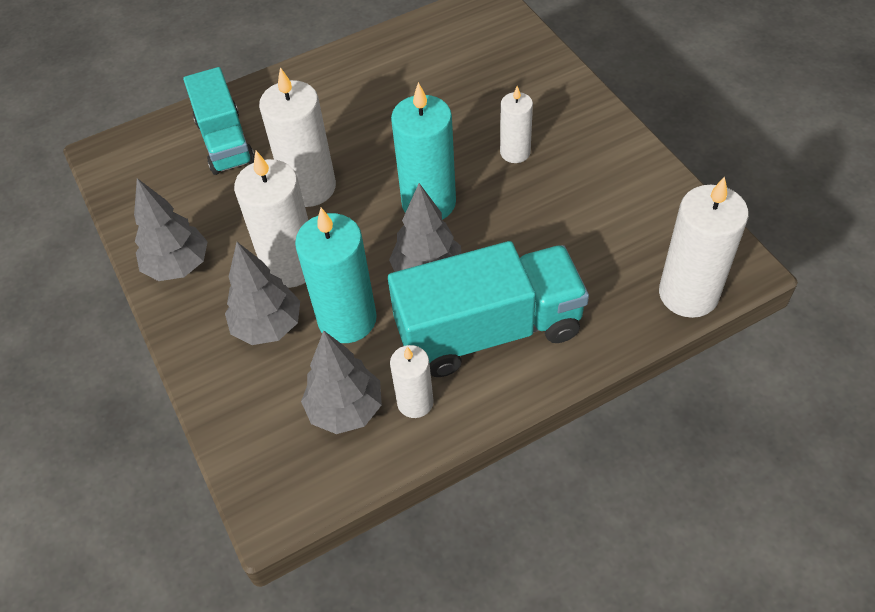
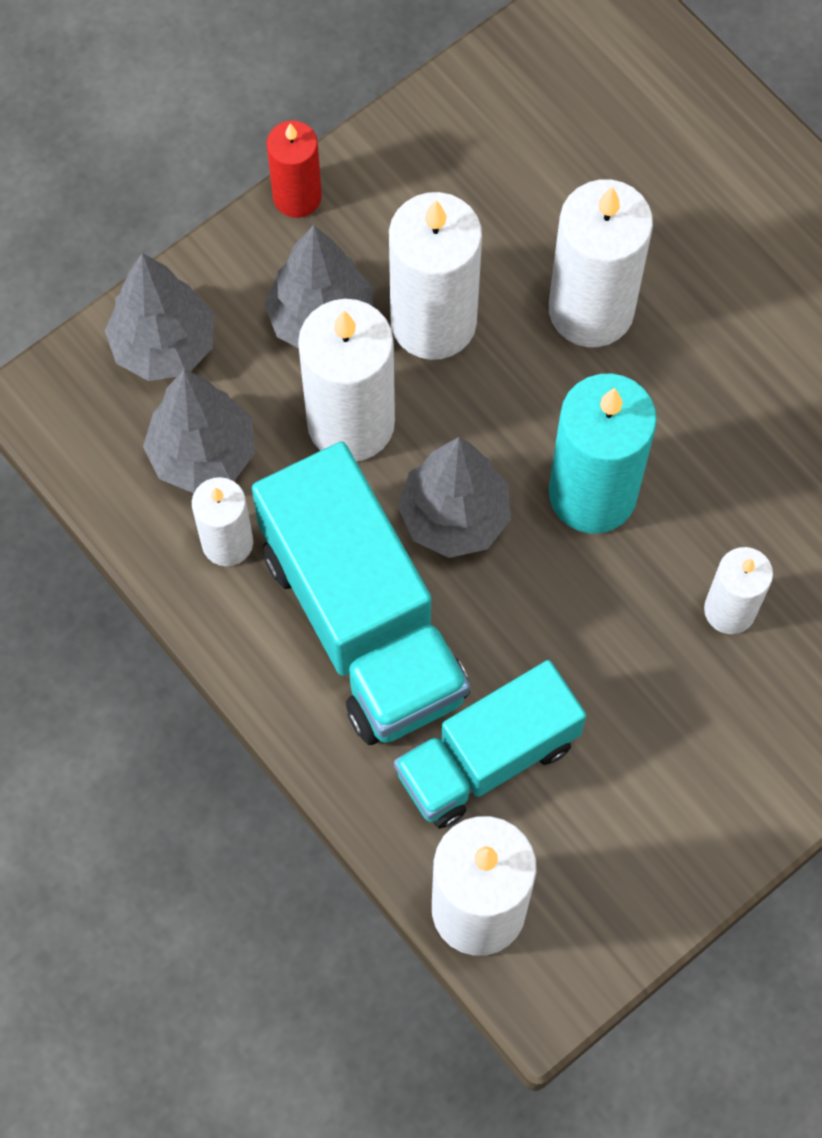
camera: 75 degrees right, 15 degrees up
grey tree [134,178,208,281] -> grey tree moved to [105,253,214,381]
turquoise truck [183,67,255,175] -> turquoise truck moved to [394,660,586,829]
turquoise candle [295,208,377,343] -> white candle [298,299,395,461]
none -> red candle [267,120,322,218]

